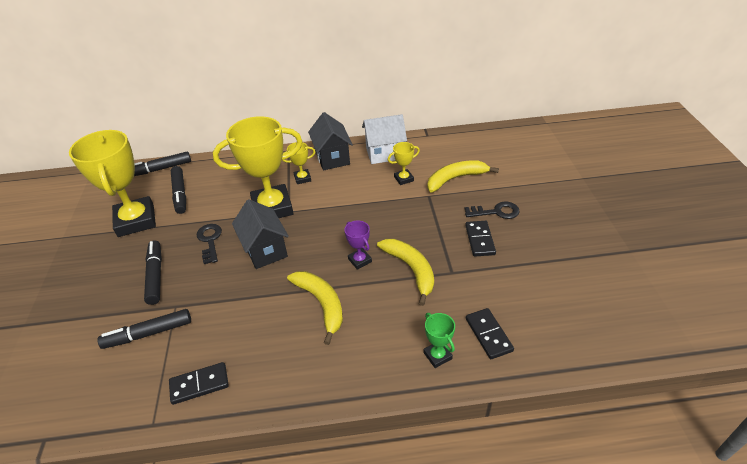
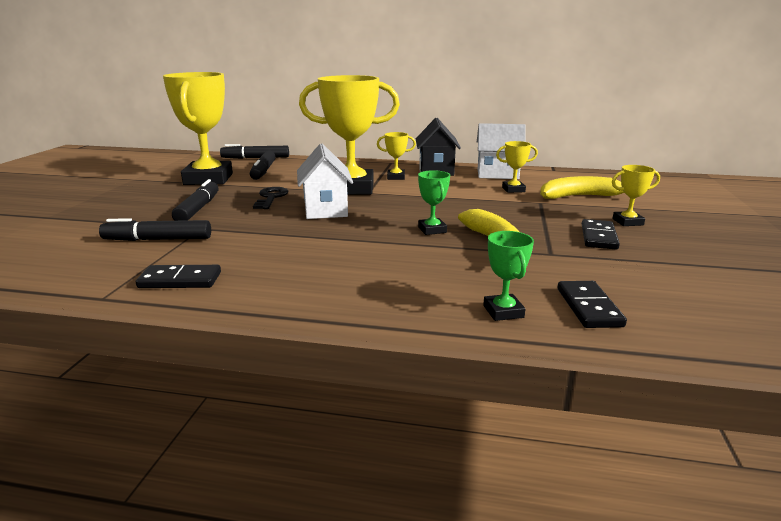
camera: 15 degrees right, 20 degrees down
black house [232,199,289,269] -> white house [297,144,353,219]
yellow banana [287,271,343,345] -> none
purple trophy [344,220,372,270] -> green trophy [418,170,450,235]
black key [465,201,520,219] -> yellow trophy [612,165,660,226]

